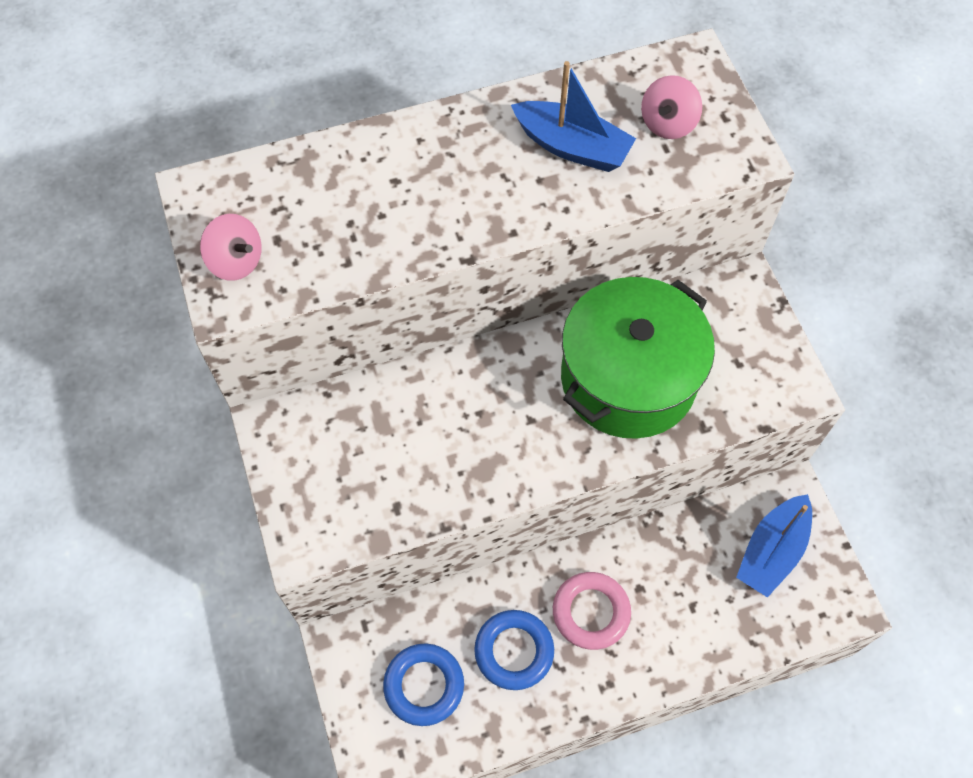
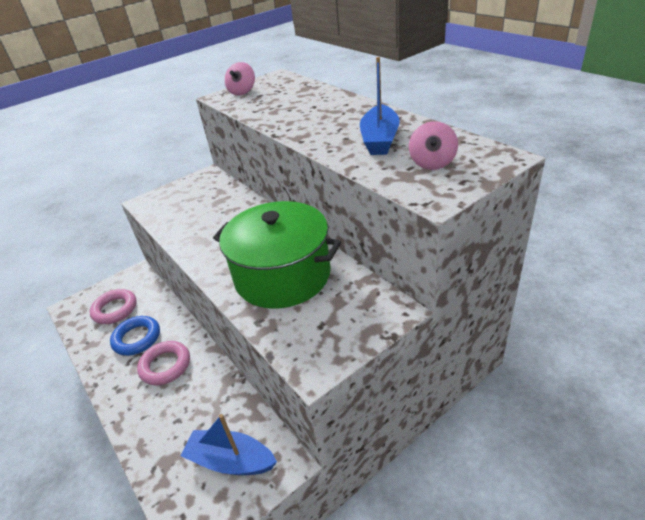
camera: 75 degrees right, 25 degrees down
blue ring [383,643,464,726] -> pink ring [90,289,137,324]
pink spinning top [641,75,702,139] -> pink spinning top turned 90 degrees counterclockwise [409,121,458,170]

